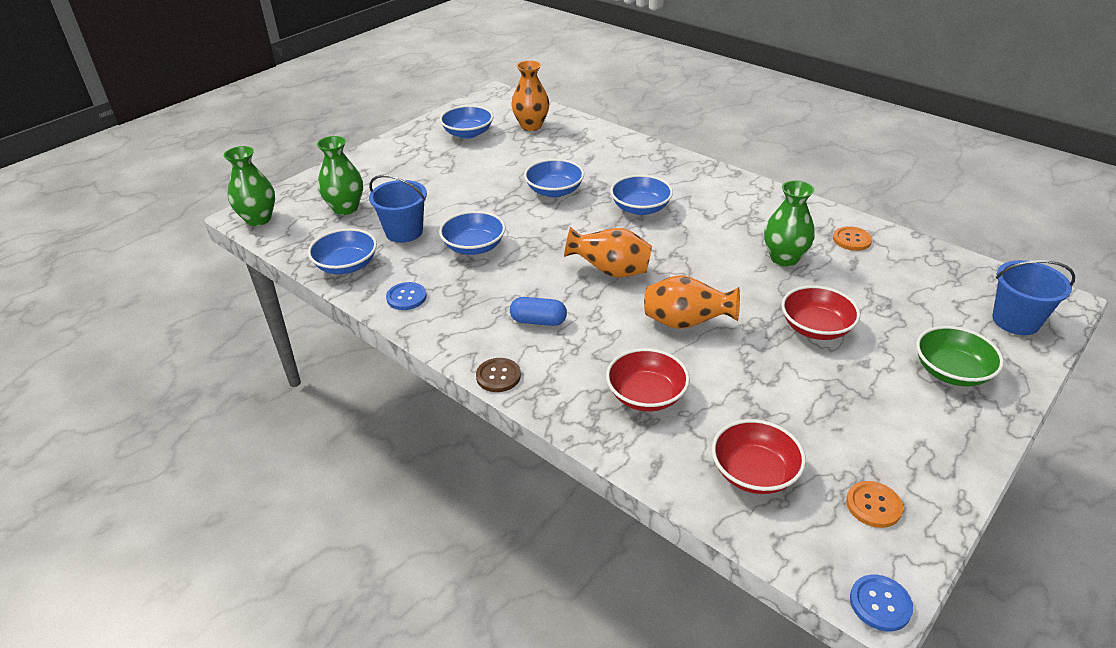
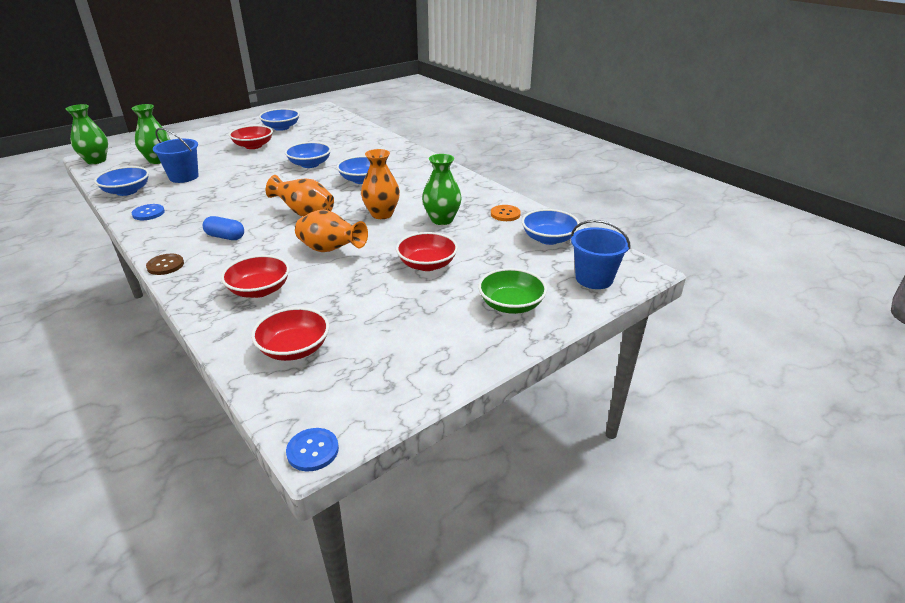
camera: 10 degrees right, 5 degrees down
blue bowl [439,211,506,255] -> blue bowl moved to [522,209,580,245]
orange vase [511,60,549,131] -> orange vase moved to [361,149,400,219]
orange button [846,481,903,528] -> none
none -> red bowl [229,125,273,149]

